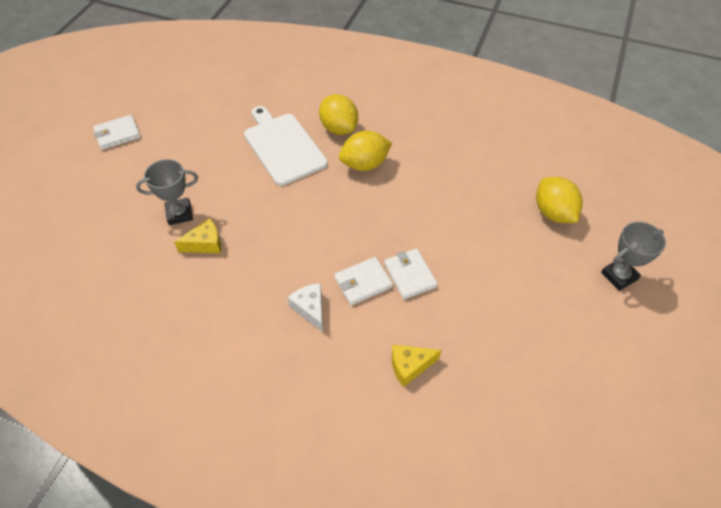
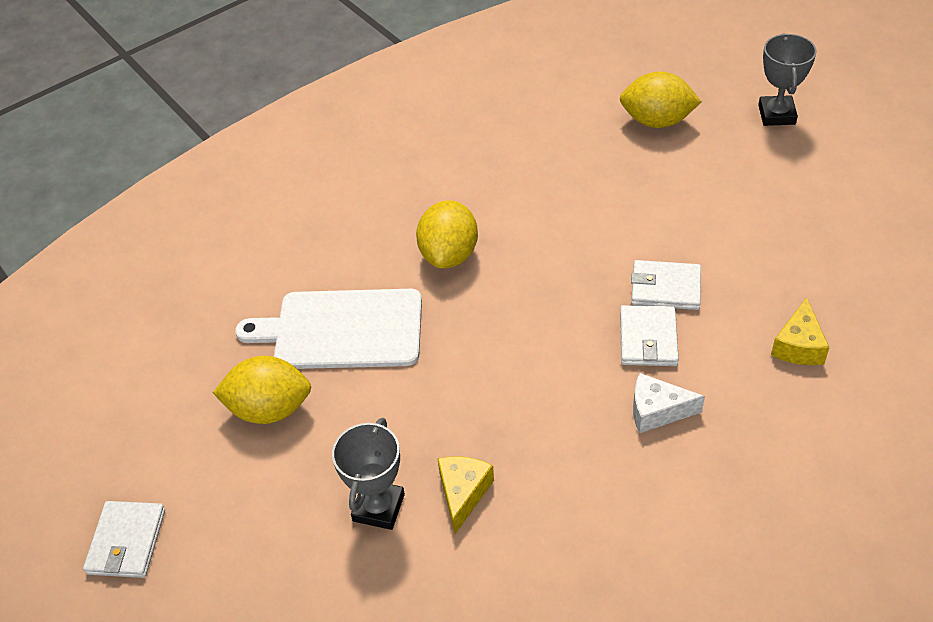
camera: 55 degrees left, 5 degrees down
yellow lemon [319,94,358,135] -> yellow lemon moved to [213,356,311,424]

